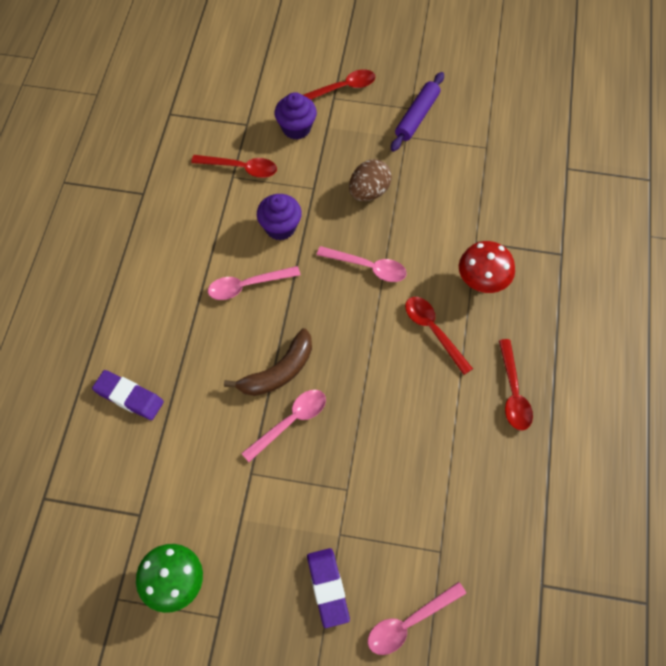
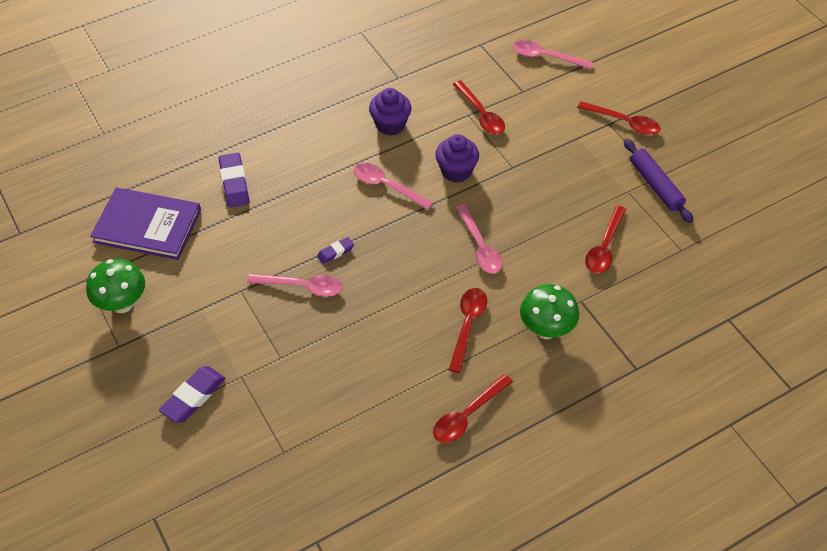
camera: 50 degrees right, 10 degrees down
brown banana [224,328,312,396] -> purple eraser [317,237,354,264]
purple cupcake [275,92,317,140] -> purple cupcake moved to [369,88,411,136]
brown egg [349,159,392,201] -> none
pink spoon [368,582,466,655] -> pink spoon moved to [513,40,593,69]
purple rolling pin [391,72,444,152] -> purple rolling pin turned 75 degrees clockwise [624,138,694,223]
red mushroom [459,241,515,293] -> green mushroom [520,284,579,339]
none -> purple book [90,187,201,260]
none -> red spoon [585,205,627,273]

